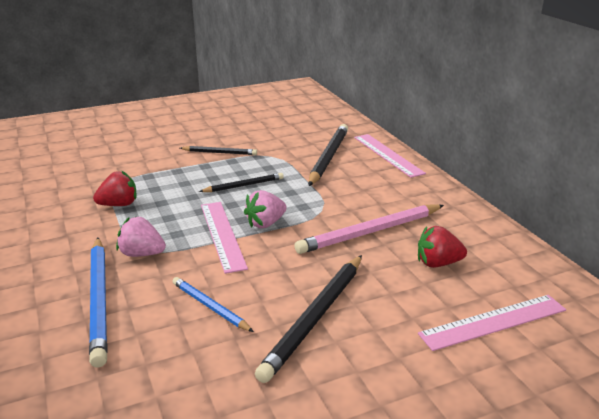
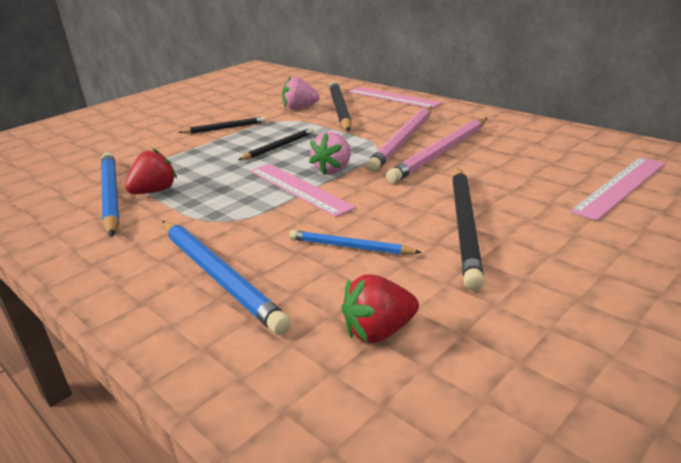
camera: 20 degrees left, 0 degrees up
pink strawberry [116,217,166,257] -> pink strawberry moved to [282,76,320,110]
red strawberry [418,226,467,268] -> red strawberry moved to [341,274,419,343]
none -> blue pencil [101,153,119,237]
none -> pink pencil [366,106,432,172]

